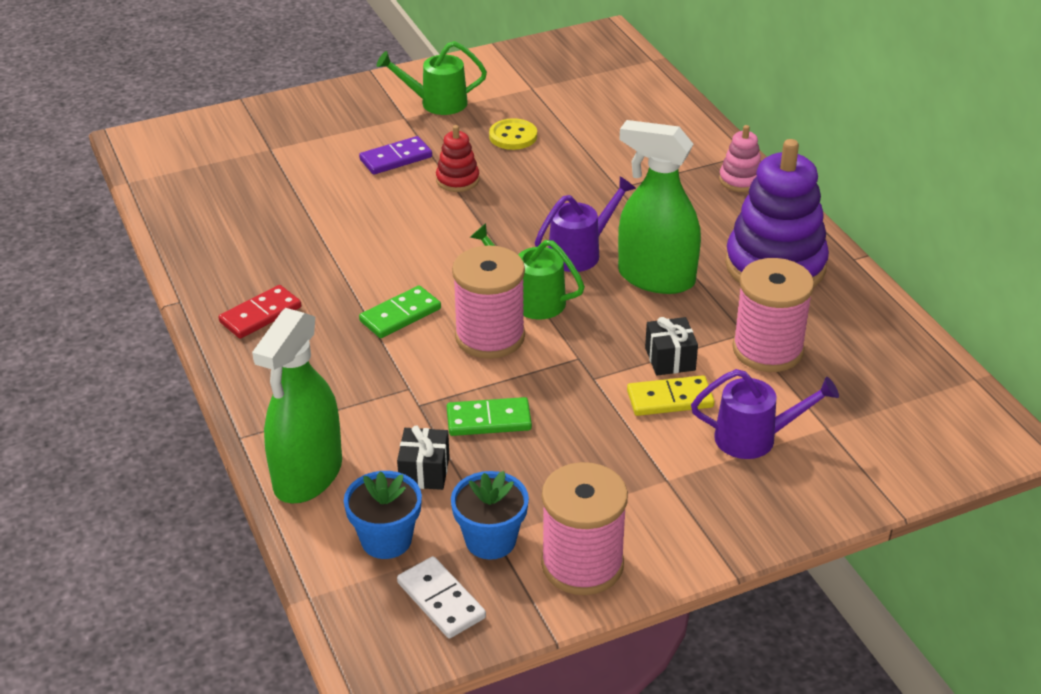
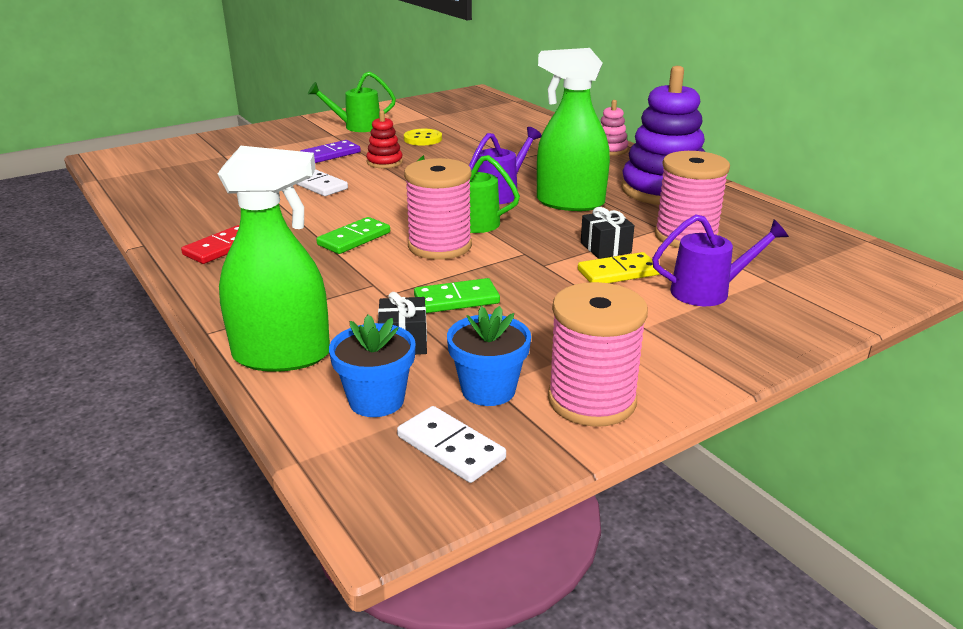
camera: 10 degrees left, 10 degrees down
green spray bottle [252,308,342,503] -> green spray bottle turned 105 degrees counterclockwise [218,146,330,372]
none -> white domino [296,169,348,196]

